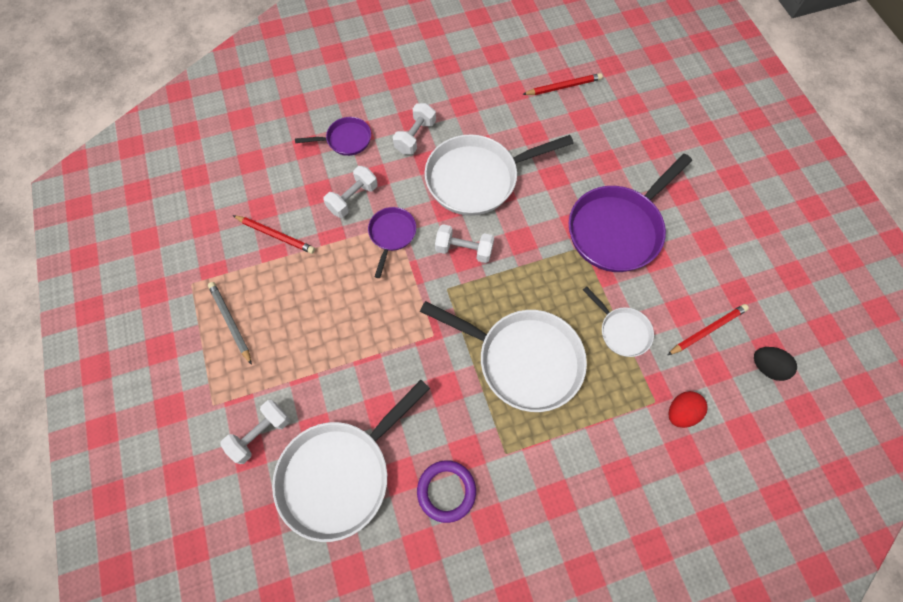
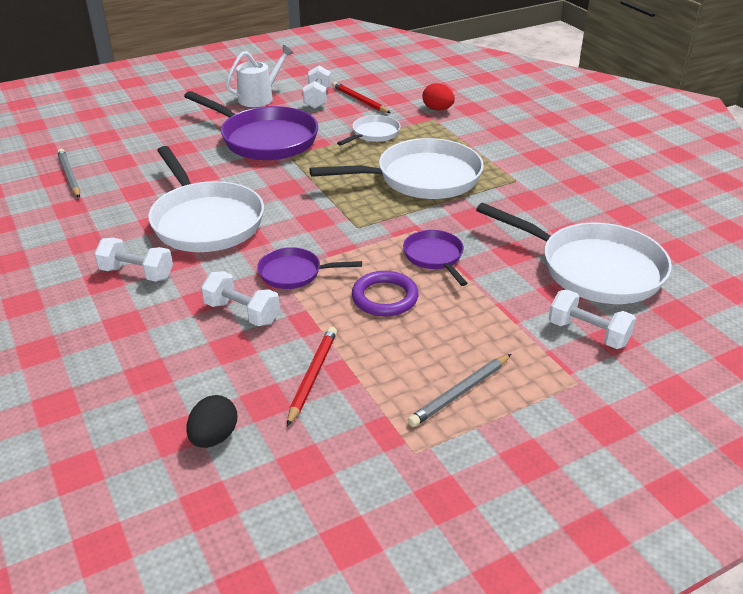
camera: 100 degrees left, 30 degrees down
purple pan [295,117,371,156] -> purple pan moved to [403,230,468,286]
purple ring [417,460,476,523] -> purple ring moved to [352,271,419,316]
white pan [420,301,587,412] -> white pan turned 60 degrees clockwise [309,138,484,199]
white dumbbell [435,224,494,263] -> white dumbbell moved to [303,65,331,109]
red pencil [522,73,603,95] -> grey pencil [57,149,80,198]
black egg [754,347,797,381] -> black egg moved to [186,395,237,448]
none -> white watering can [226,45,294,107]

